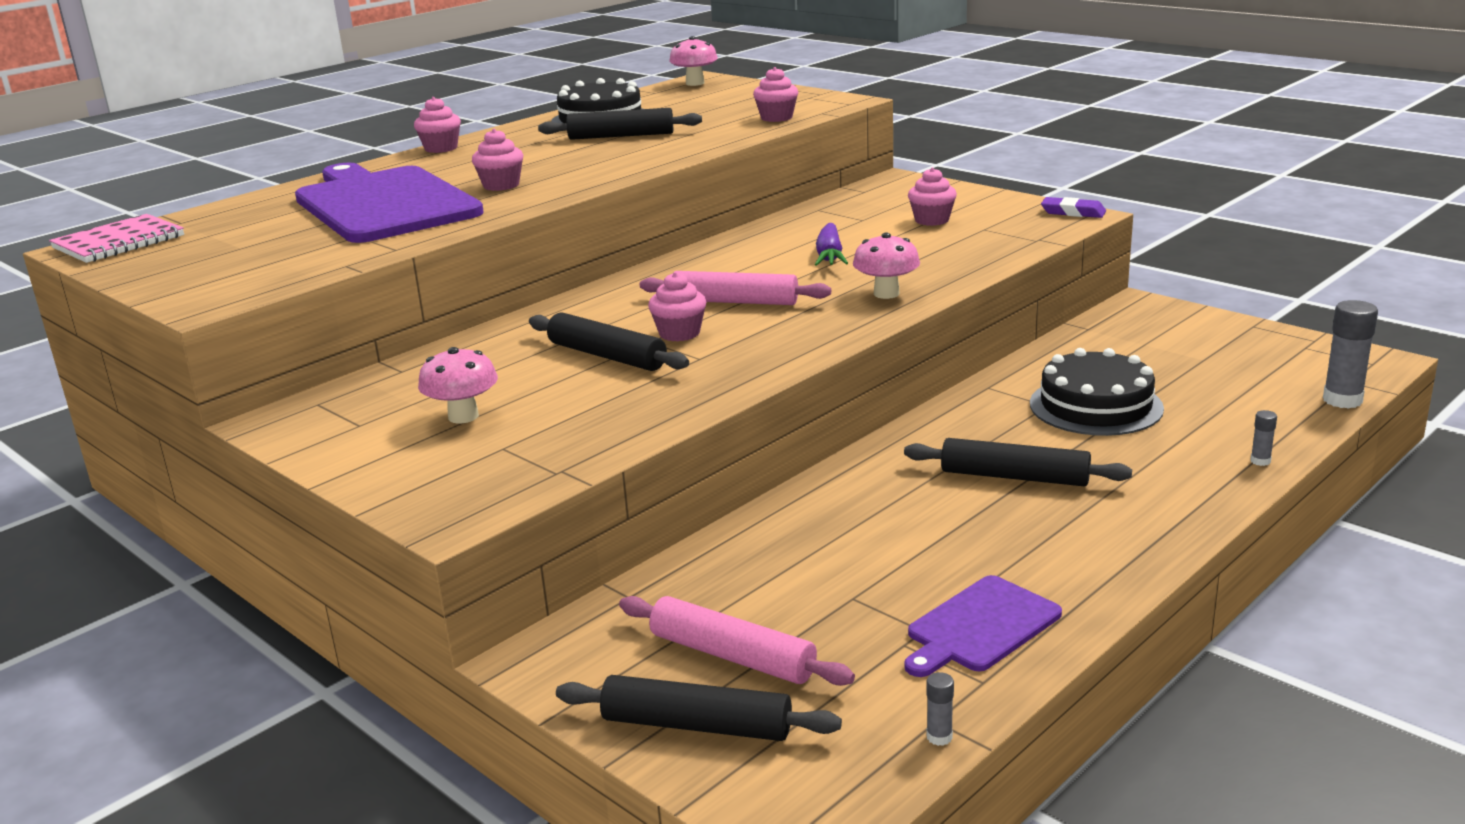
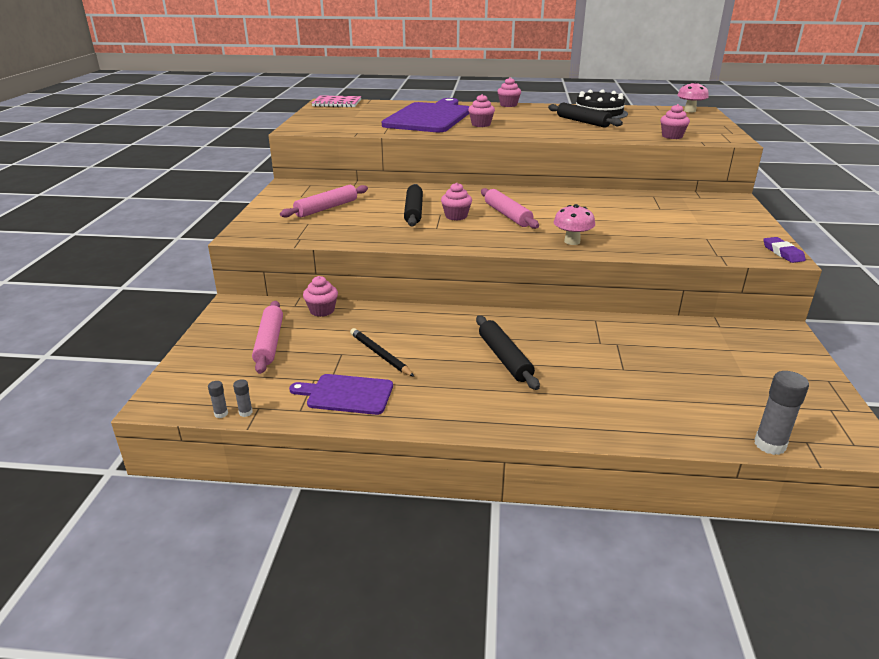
camera: 50 degrees right, 5 degrees up
pink mushroom [418,347,498,424] -> pink rolling pin [280,185,368,217]
black rolling pin [556,675,842,741] -> none
purple carrot [815,223,848,266] -> none
pink cupcake [908,168,957,226] -> pink cupcake moved to [303,276,338,317]
black cake [1030,348,1164,436] -> none
grey glue stick [1250,410,1277,466] -> grey glue stick moved to [208,381,228,418]
none -> black pencil [350,328,415,377]

